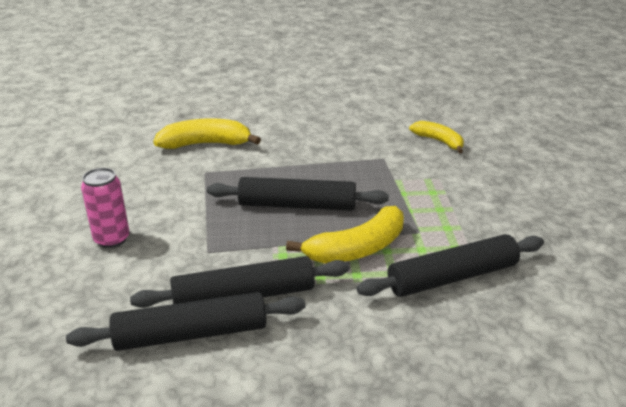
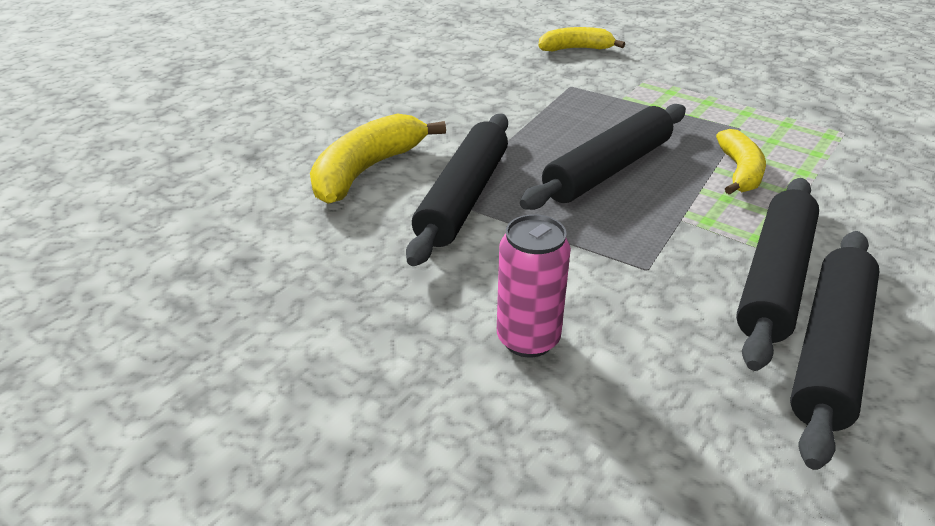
camera: 50 degrees left, 5 degrees up
yellow banana [286,206,404,263] -> yellow banana [716,129,766,195], size x0.65
black rolling pin [357,234,544,297] -> black rolling pin moved to [406,114,508,266]

